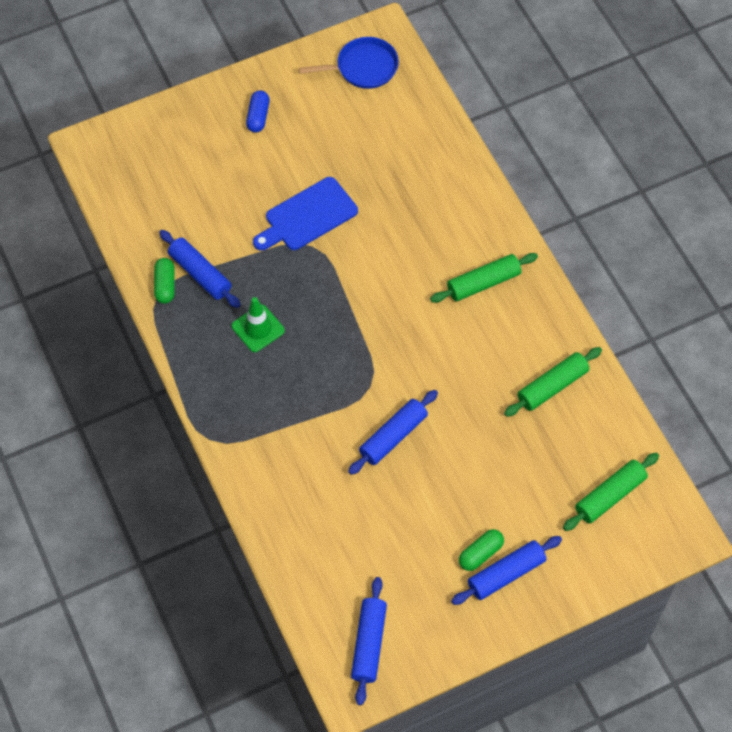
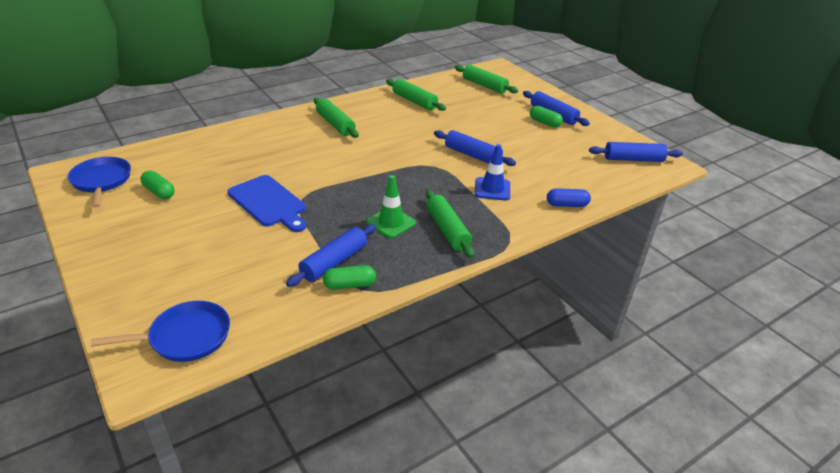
camera: 100 degrees left, 25 degrees down
blue capsule [246,90,270,133] -> blue capsule moved to [547,188,591,207]
none -> blue pan [91,301,230,362]
none -> green capsule [140,171,174,199]
none -> green rolling pin [426,190,474,258]
none -> blue traffic cone [475,144,510,201]

